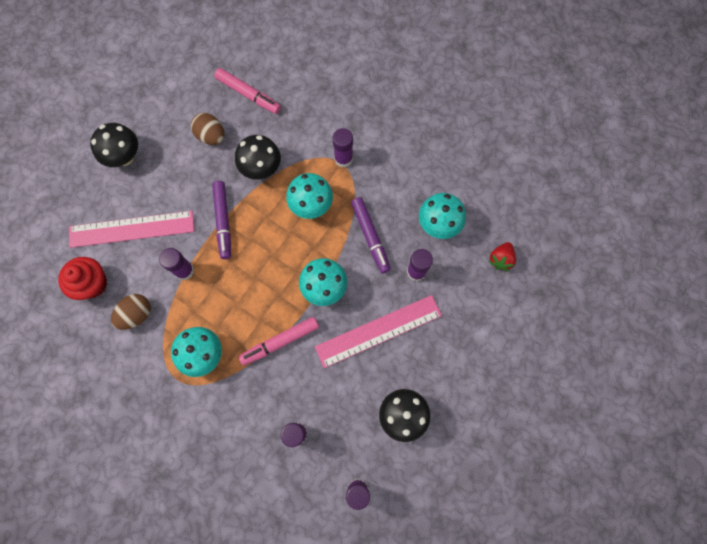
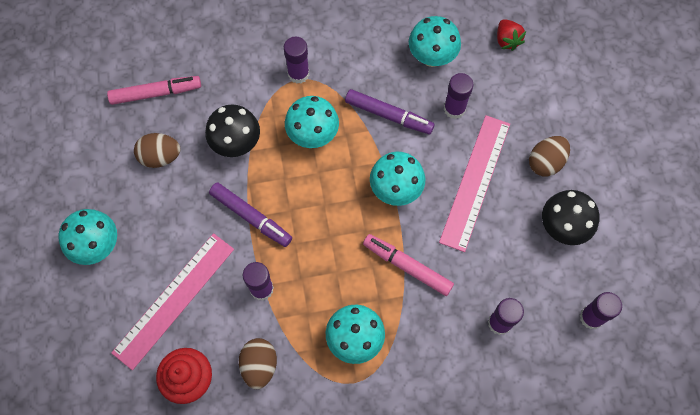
camera: 45 degrees left, 5 degrees down
black mushroom [90,123,138,167] -> turquoise mushroom [59,209,117,265]
pink marker [238,317,319,366] -> pink marker turned 105 degrees clockwise [363,234,454,296]
none -> brown egg [529,136,570,177]

